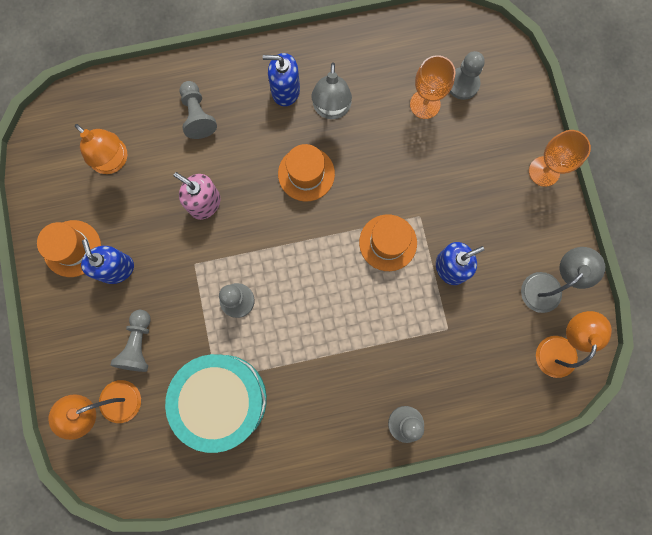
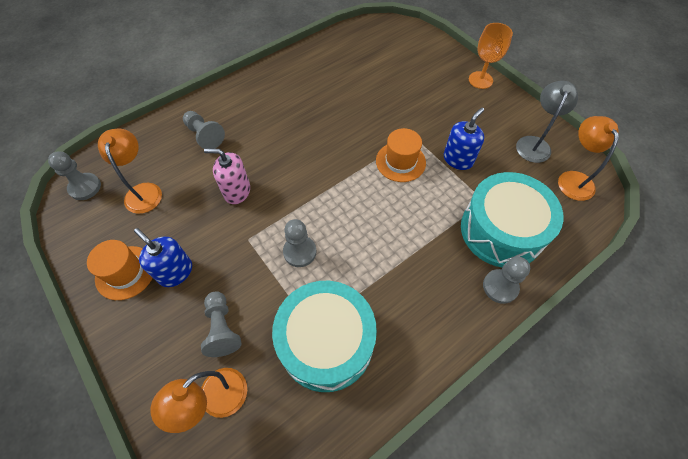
camera: 25 degrees left, 20 degrees down
orange lamp [75,124,127,174] -> orange lamp turned 120 degrees counterclockwise [98,129,162,214]
blue soap dispenser [263,53,300,106] -> none
orange hat [278,144,335,201] -> none
grey lamp [311,62,352,119] -> none
orange goblet [410,55,455,119] -> none
grey pawn [450,51,485,100] -> grey pawn moved to [48,151,101,200]
none -> turquoise drum [461,172,564,267]

